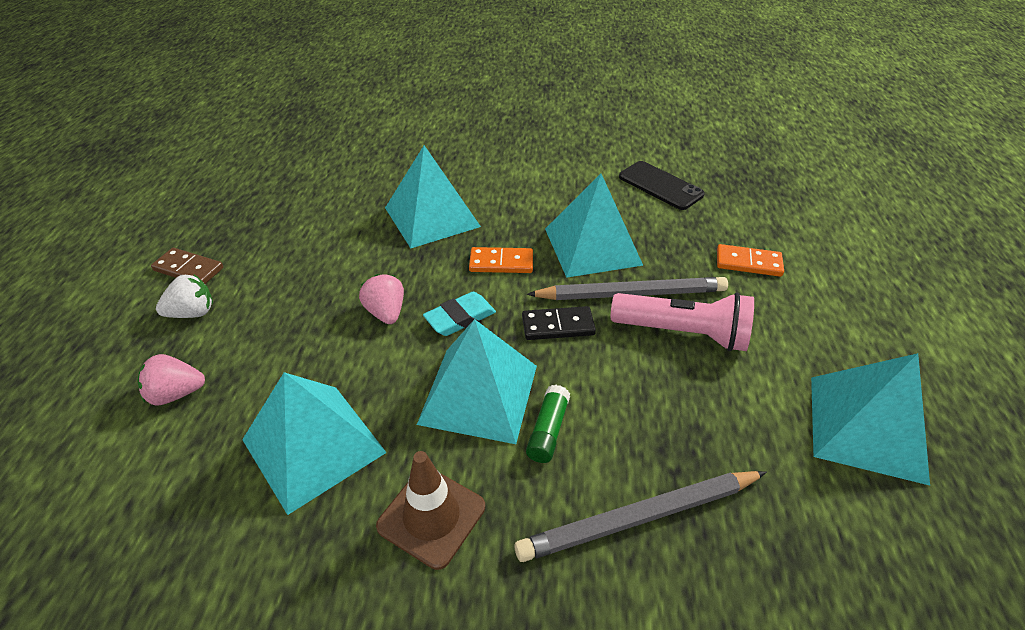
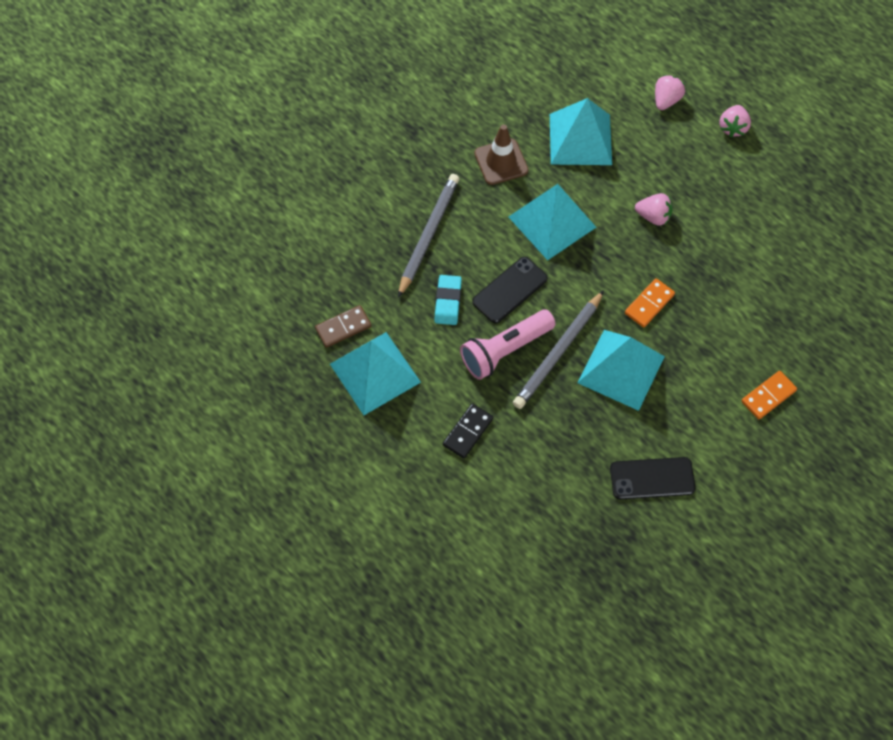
camera: 130 degrees right, 20 degrees up
brown domino [151,248,223,284] -> brown domino moved to [315,305,371,348]
white strawberry [156,274,213,318] -> pink strawberry [719,105,751,137]
turquoise pyramid [385,145,481,248] -> none
turquoise eraser [423,292,496,336] -> turquoise eraser moved to [434,275,462,325]
black domino [522,306,596,340] -> black domino moved to [443,403,493,459]
green glue stick [526,385,570,463] -> none
orange domino [717,244,784,277] -> orange domino moved to [741,371,797,419]
none -> black phone [472,257,548,324]

